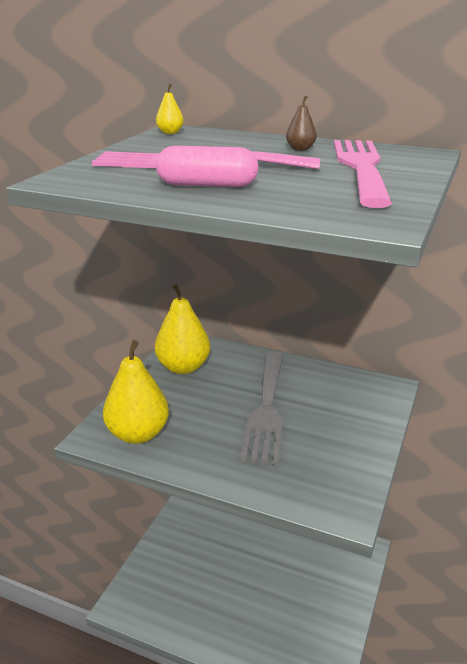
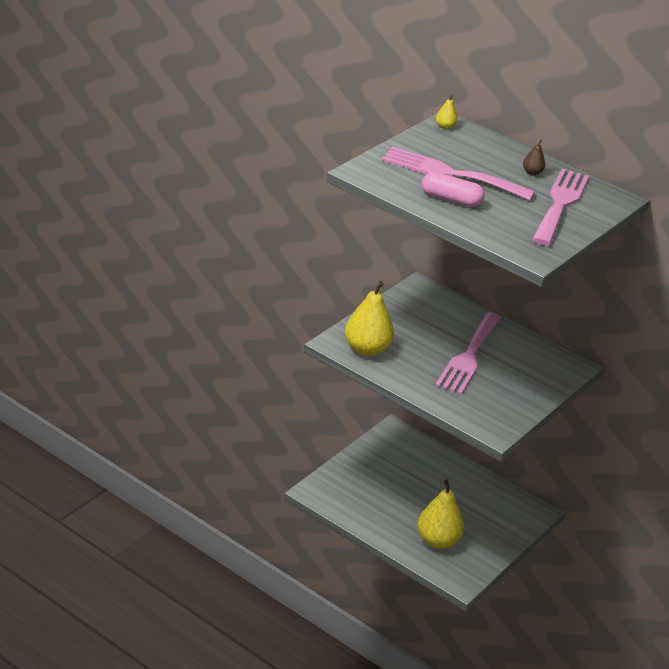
camera: 10 degrees right, 5 degrees up
yellow pear [155,283,210,374] -> yellow pear moved to [417,480,464,549]
grey fork [240,351,284,465] -> pink fork [435,312,501,395]

